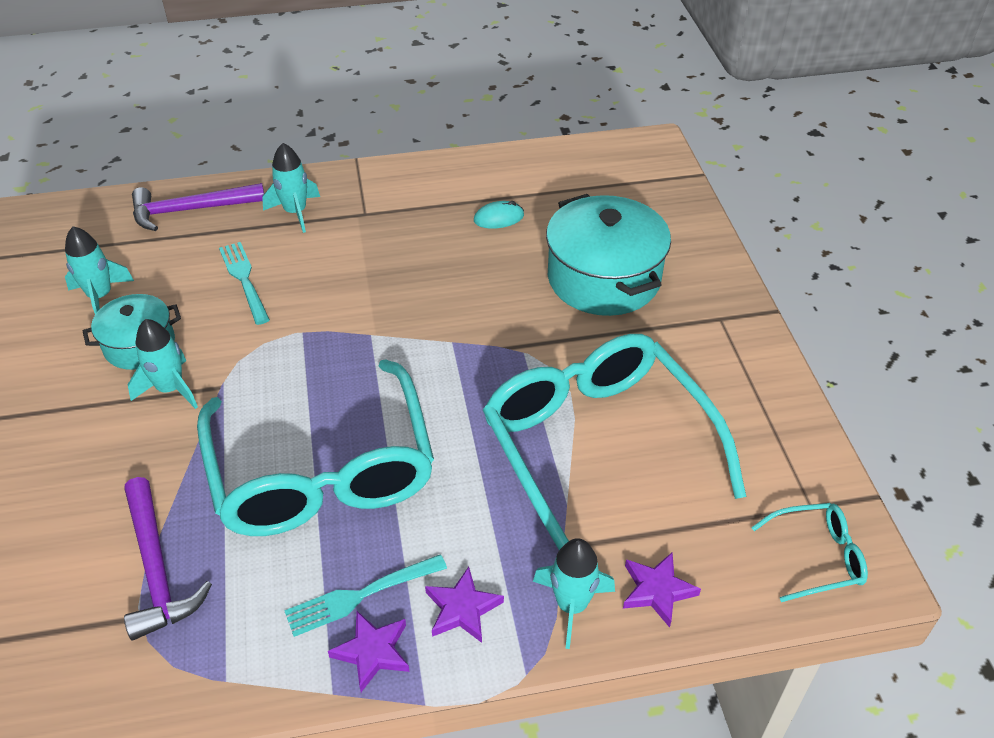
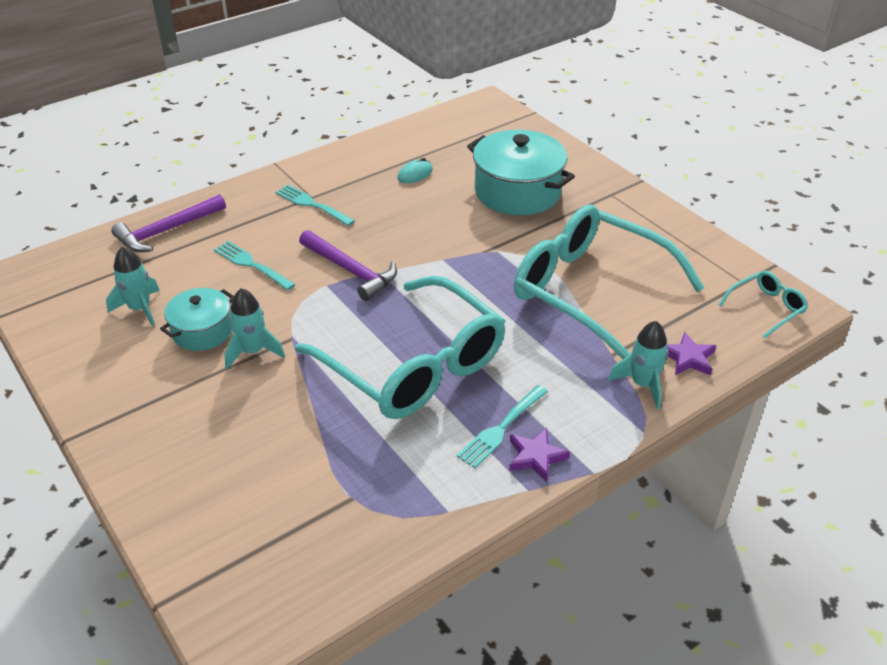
camera: 25 degrees left, 5 degrees down
purple hammer [124,477,212,641] -> purple hammer moved to [299,230,397,301]
turquoise rocket [262,143,320,233] -> none
purple star [425,567,504,643] -> none
none -> turquoise fork [275,185,355,226]

